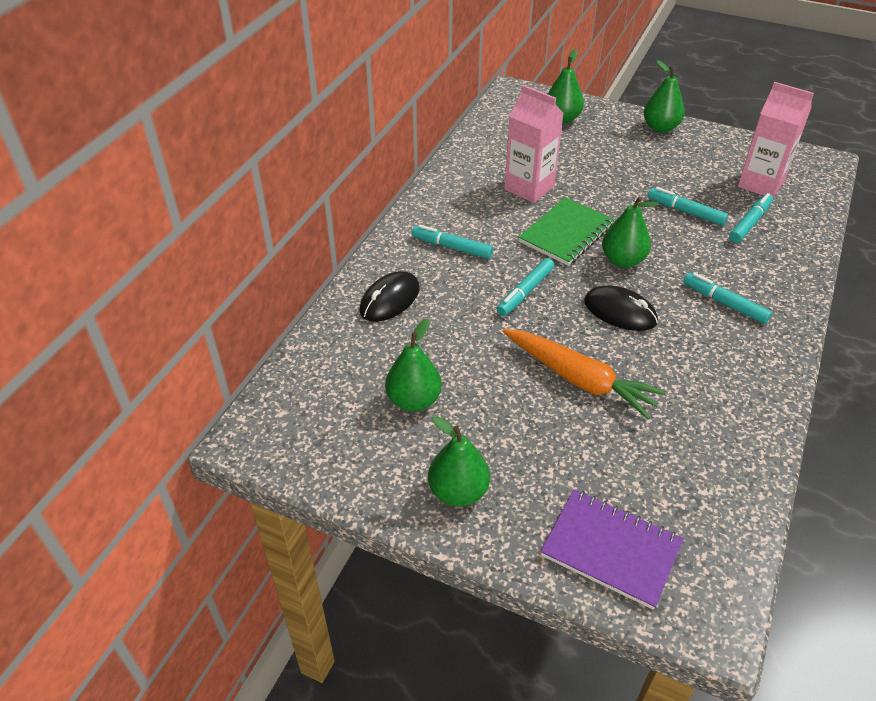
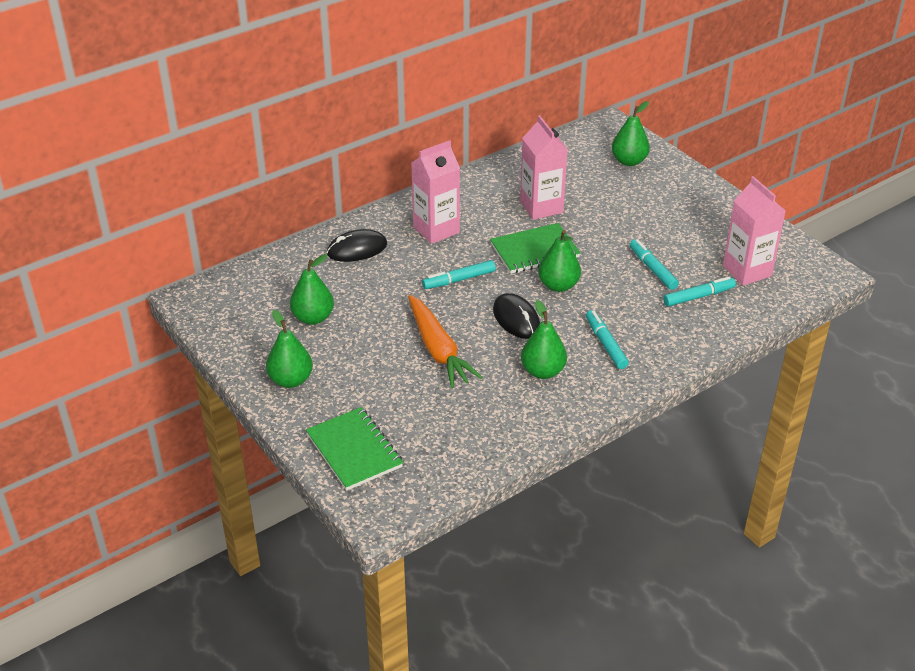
camera: 30 degrees right, 5 degrees down
turquoise marker [412,224,493,259] -> pink carton [411,140,460,244]
purple notebook [540,489,684,610] -> green notebook [306,407,403,491]
green pear [644,60,685,133] -> green pear moved to [521,300,567,379]

